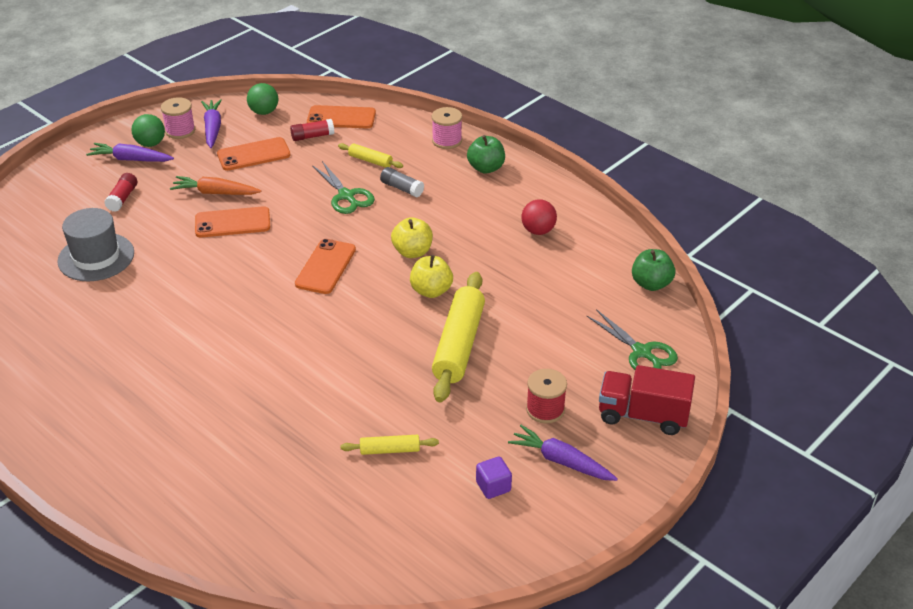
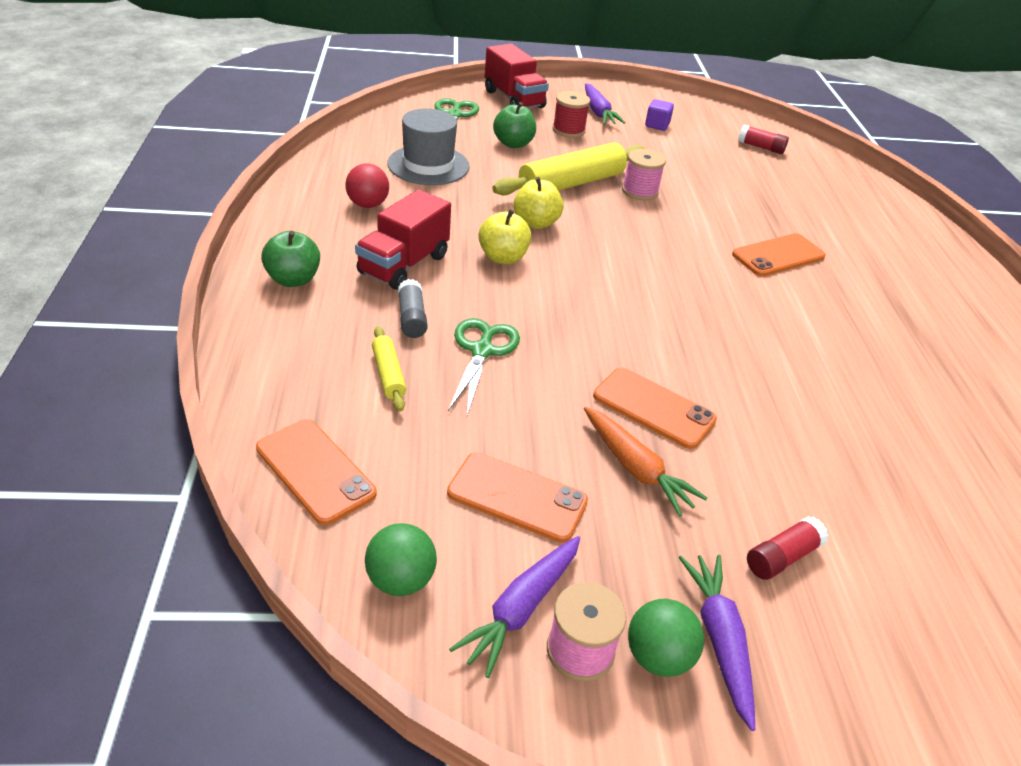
camera: 140 degrees left, 0 degrees up
grey hat [57,208,134,281] -> grey hat moved to [387,108,470,185]
purple carrot [86,143,174,162] -> purple carrot turned 150 degrees counterclockwise [678,554,755,731]
red glue stick [290,119,334,141] -> red glue stick moved to [738,125,789,154]
orange phone [295,239,356,294] -> orange phone moved to [732,233,826,277]
yellow rolling pin [340,435,439,455] -> none
pink spool [432,107,462,149] -> pink spool moved to [622,149,666,200]
green apple [632,249,675,291] -> green apple moved to [493,102,536,148]
none -> red truck [355,189,451,290]

